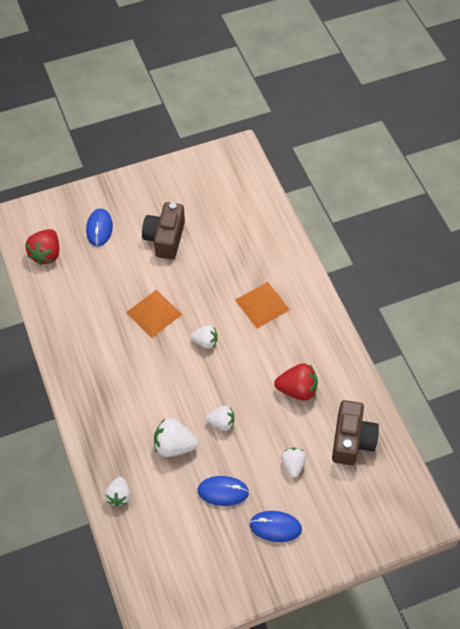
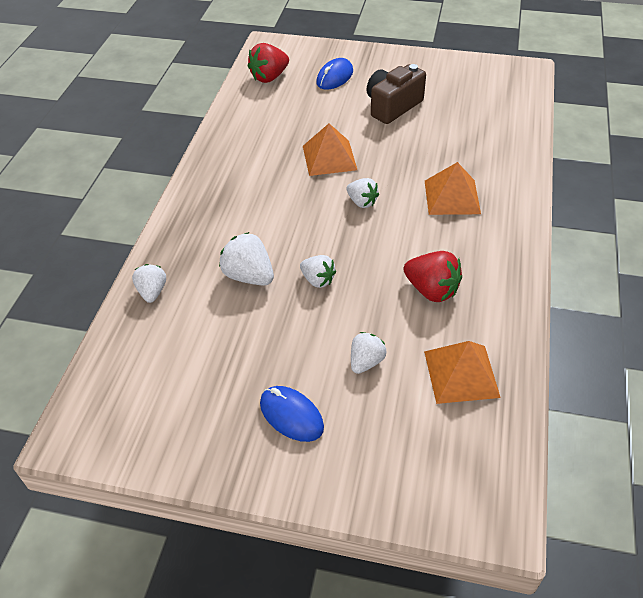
camera: 35 degrees right, 10 degrees down
white strawberry [105,477,131,506] -> white strawberry turned 135 degrees clockwise [132,264,166,303]
blue mouse [197,476,249,506] -> none
brown camera [332,400,379,465] -> orange pyramid [424,341,501,404]

